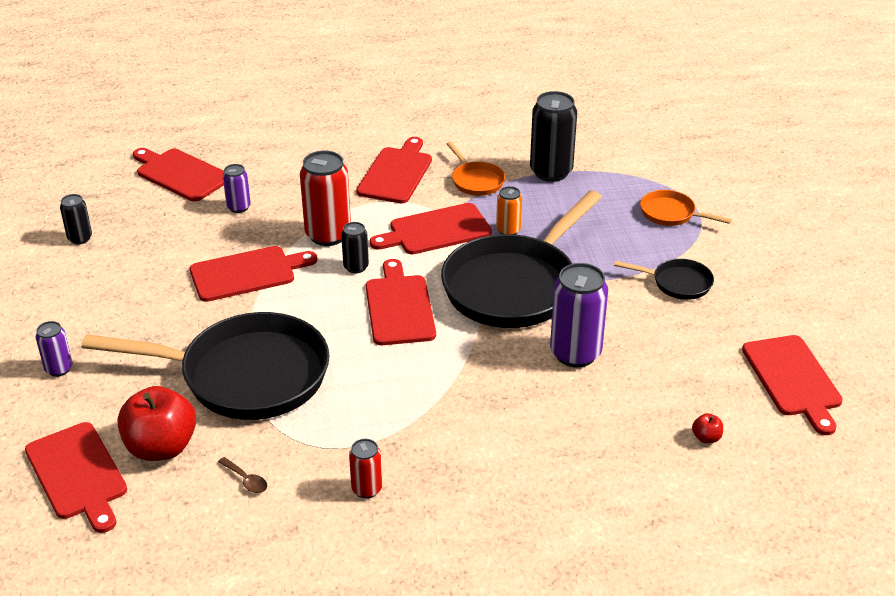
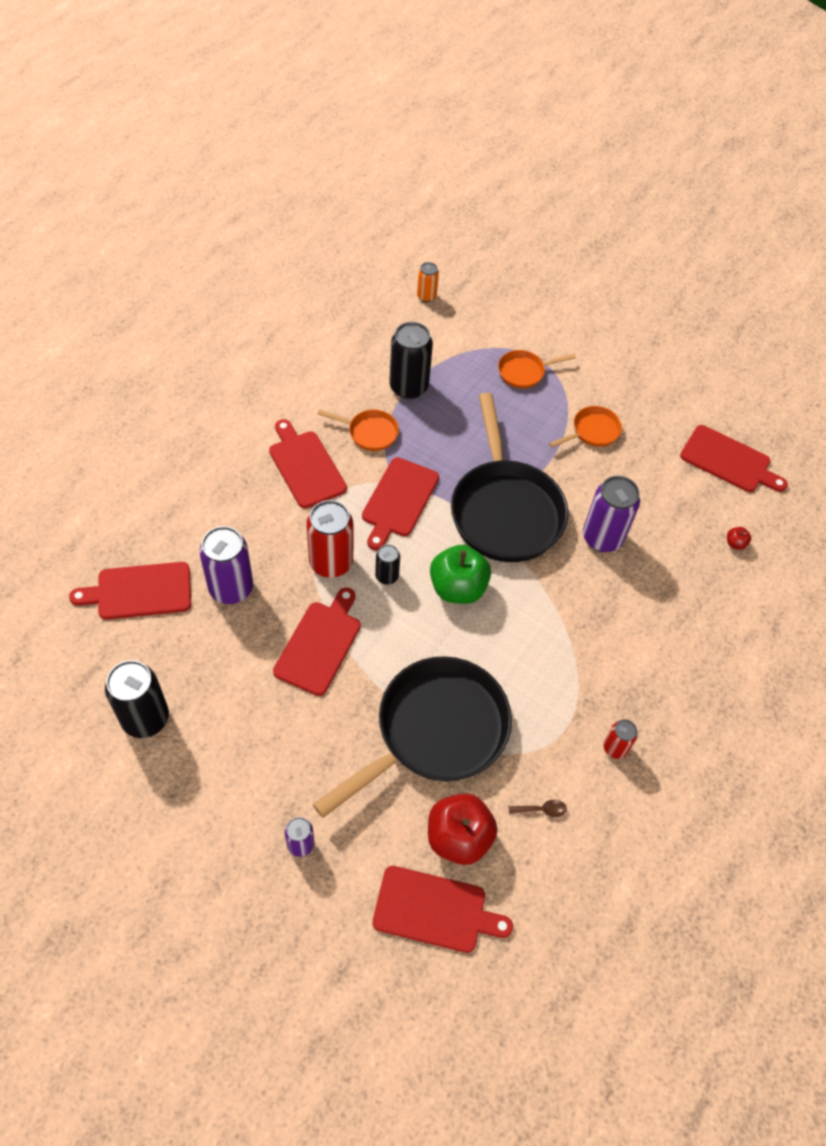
camera: 50 degrees left, 20 degrees up
black can [60,194,92,244] -> black can [105,660,169,738], size x1.87
purple can [223,164,251,213] -> purple can [199,526,253,604], size x1.87
red cutting board [366,259,436,345] -> green apple [430,545,491,604]
orange can [496,186,522,235] -> orange can moved to [417,262,439,302]
black pan [614,259,714,300] -> orange pan [549,406,622,448]

